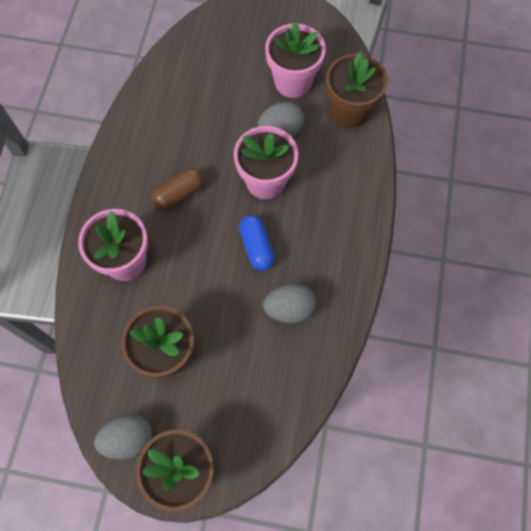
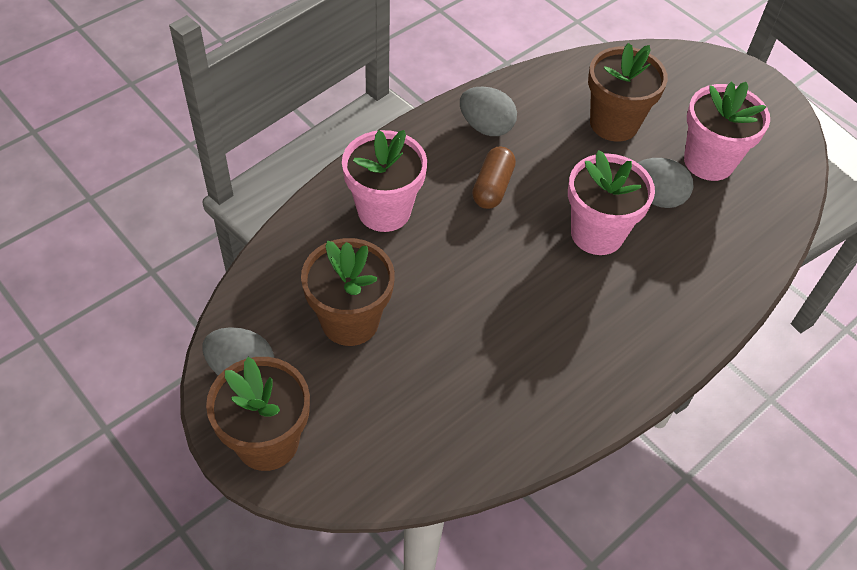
camera: 35 degrees right, 15 degrees down
brown capsule [151,168,204,210] -> brown capsule turned 75 degrees counterclockwise [472,146,516,209]
blue capsule [239,215,275,271] -> none
grey egg [263,284,316,323] -> grey egg moved to [460,87,517,136]
brown flower pot [326,51,388,128] -> brown flower pot moved to [588,43,668,142]

